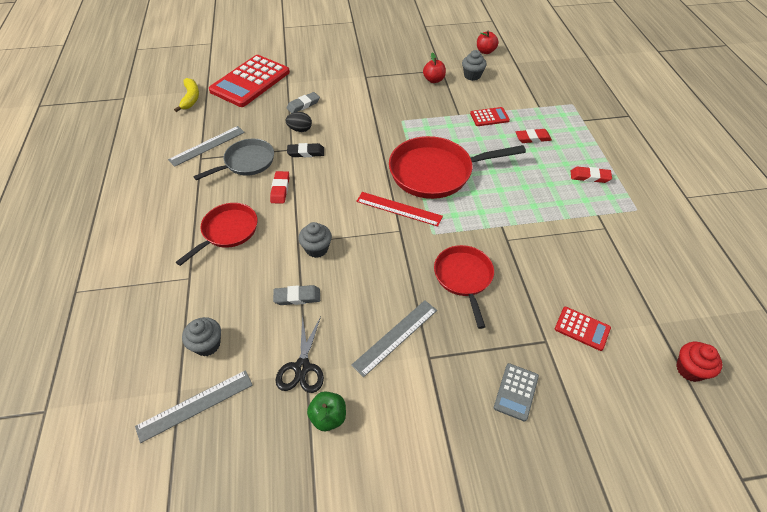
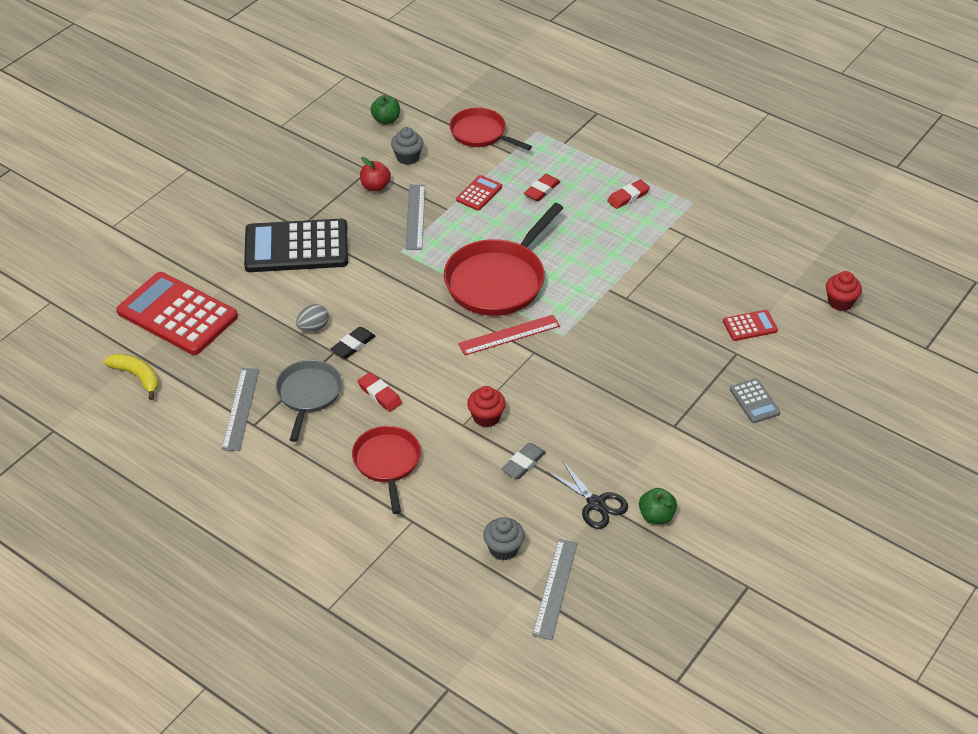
camera: 45 degrees left, 5 degrees down
red calculator [209,55,290,107] -> red calculator turned 135 degrees clockwise [117,272,238,355]
black egg [286,112,312,132] -> grey egg [296,304,329,332]
grey eraser [287,92,320,113] -> none
grey cupcake [298,222,332,258] -> red cupcake [467,386,506,427]
grey ruler [351,300,437,377] -> grey ruler moved to [406,185,425,250]
red pan [434,245,494,329] -> red pan moved to [450,108,532,150]
red apple [477,31,499,54] -> green apple [371,95,400,125]
none -> black calculator [244,219,348,272]

